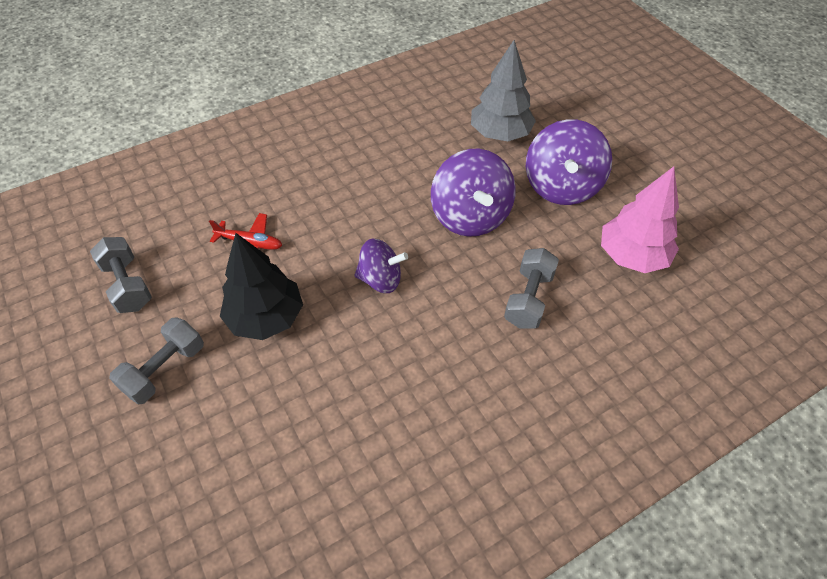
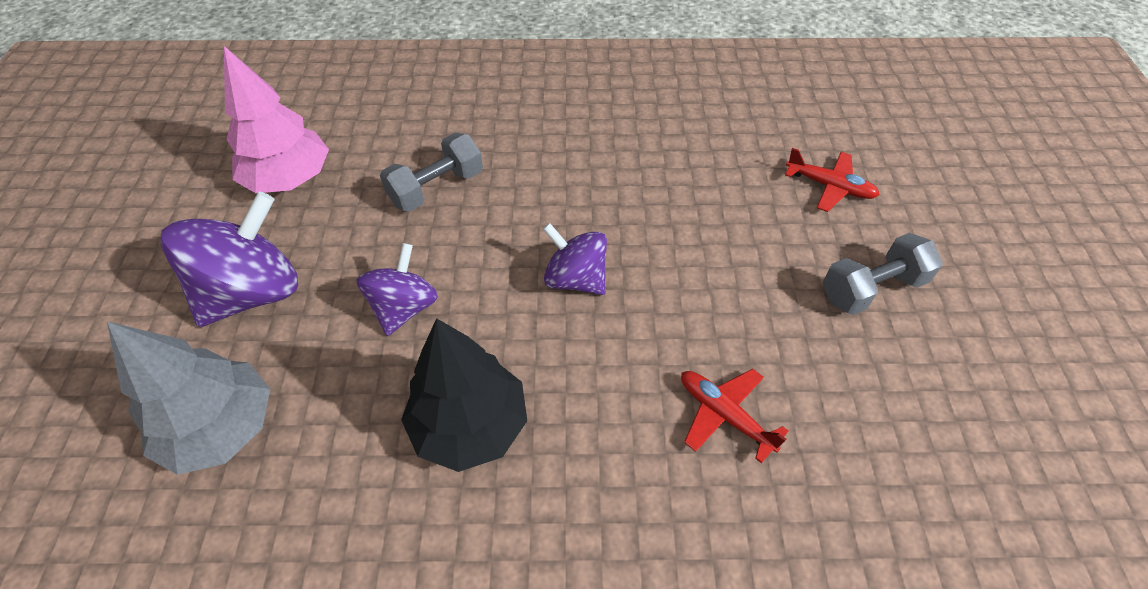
camera: 150 degrees left, 0 degrees up
grey dumbbell [90,237,152,313] -> none
black tree [220,233,303,340] -> black tree moved to [401,318,527,472]
purple spinning top [431,149,516,237] -> purple spinning top [356,243,438,336], size x0.62
none -> red plane [785,148,880,212]

